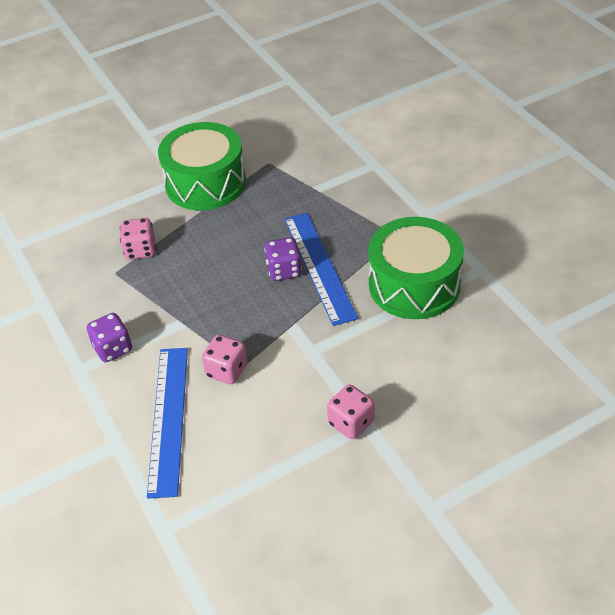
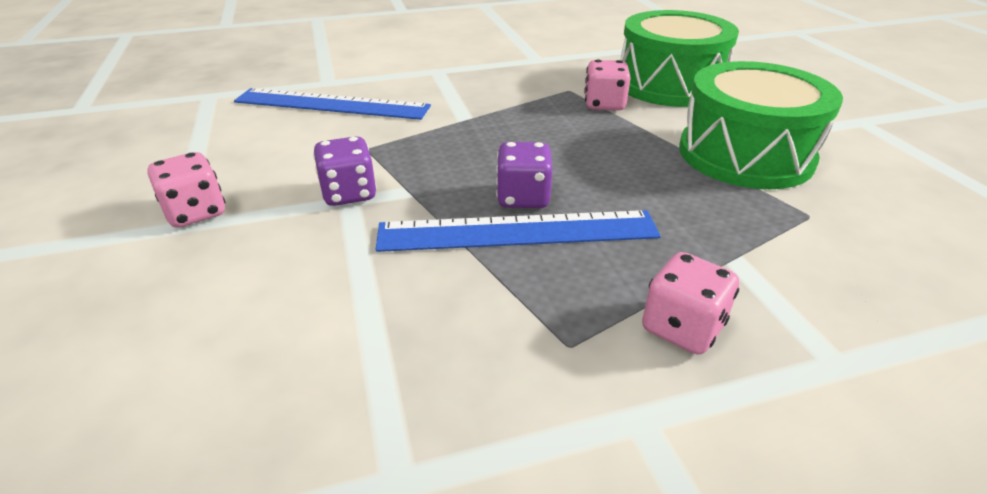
camera: 100 degrees right, 10 degrees down
purple dice [87,313,132,362] -> purple dice moved to [313,136,377,206]
pink dice [202,335,247,384] -> pink dice moved to [642,252,739,355]
green drum [369,217,464,319] -> green drum moved to [620,10,739,107]

